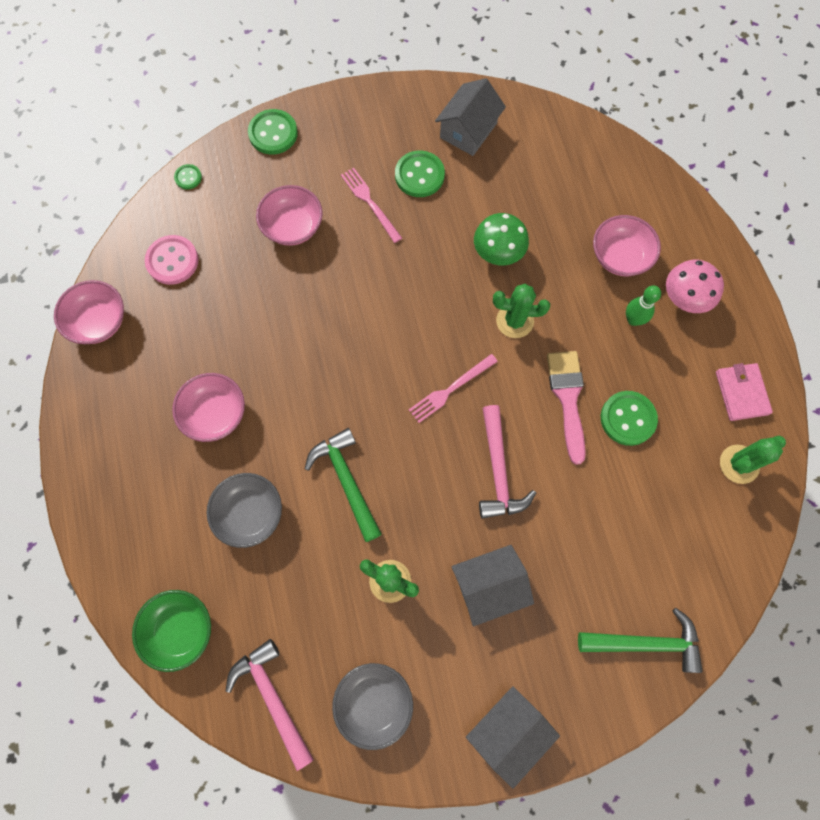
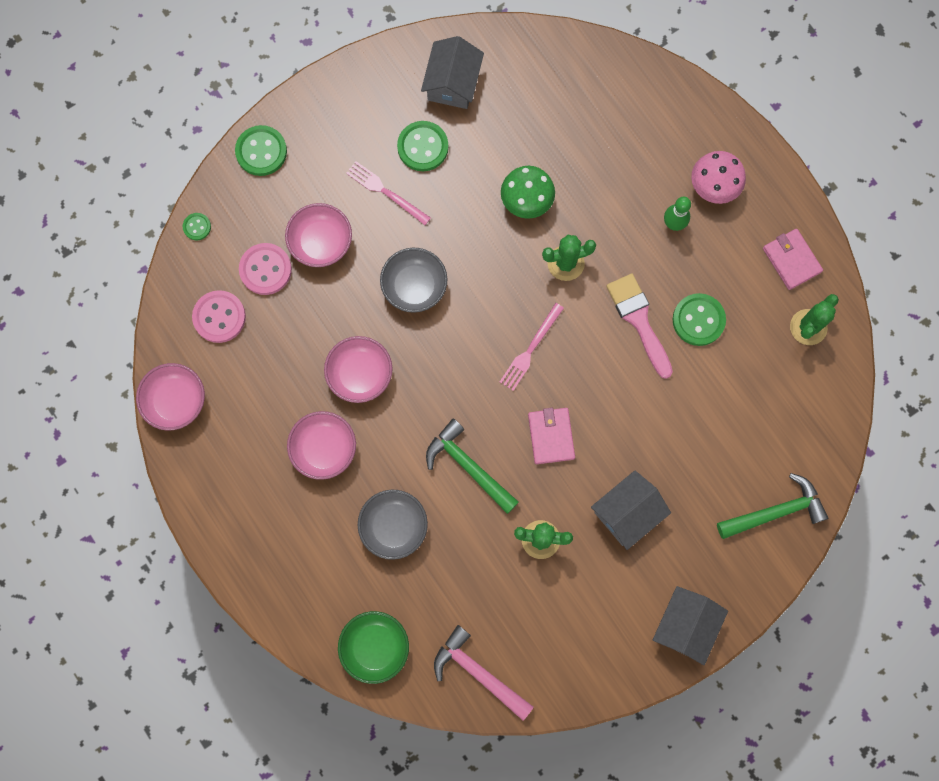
camera: 20 degrees left, 5 degrees up
grey bowl [332,663,413,750] -> grey bowl moved to [380,248,448,313]
pink hammer [479,405,536,519] -> none
pink bowl [593,215,661,276] -> pink bowl moved to [324,336,393,403]
none -> pink button [239,243,292,295]
none -> pink wallet [528,408,575,464]

